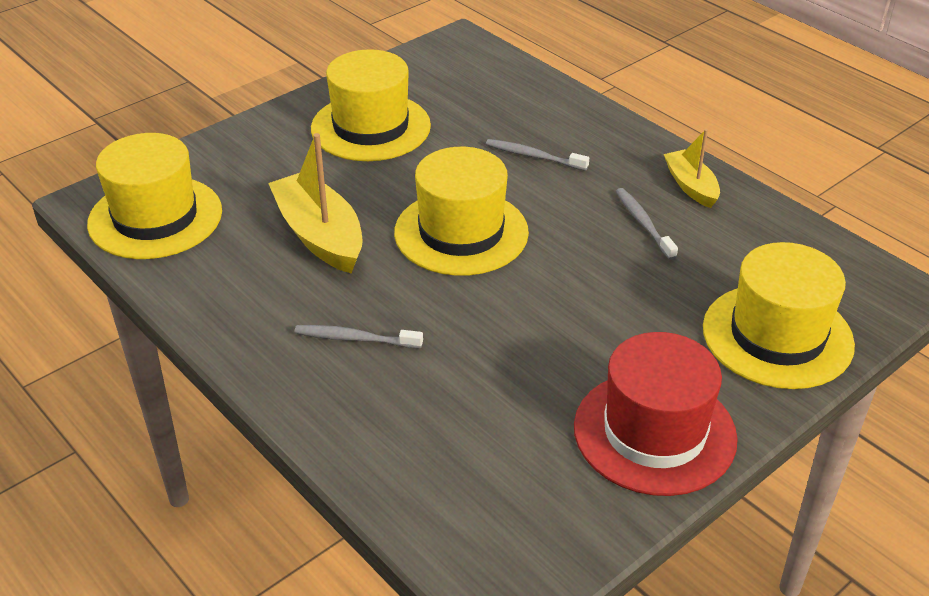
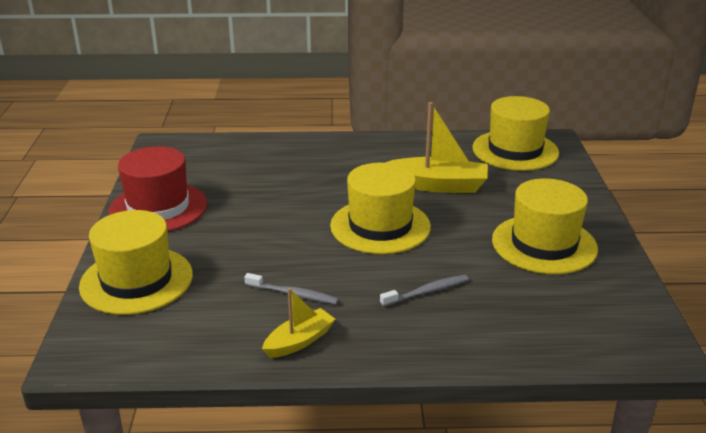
camera: 130 degrees right, 10 degrees down
grey toothbrush [294,325,423,349] -> none
yellow boat [664,129,720,208] -> yellow boat turned 60 degrees counterclockwise [262,288,335,358]

